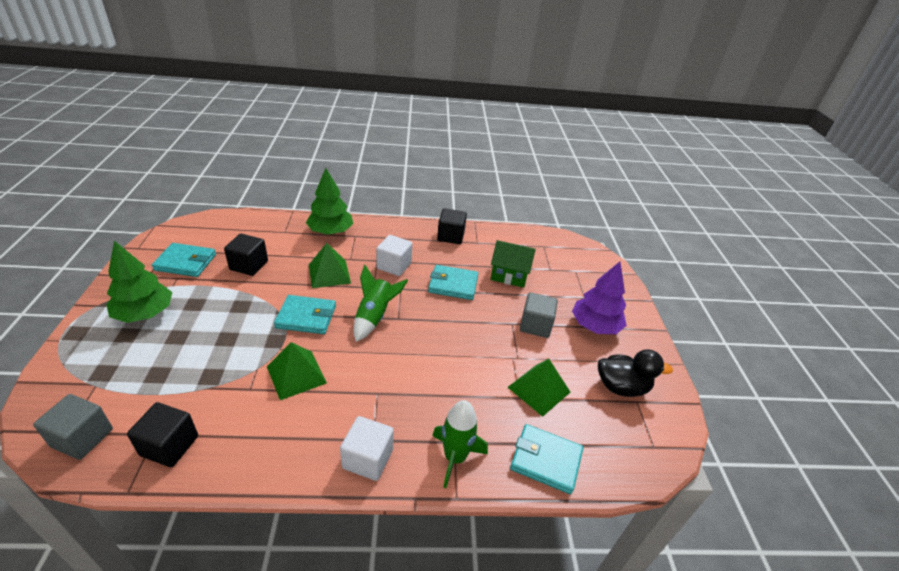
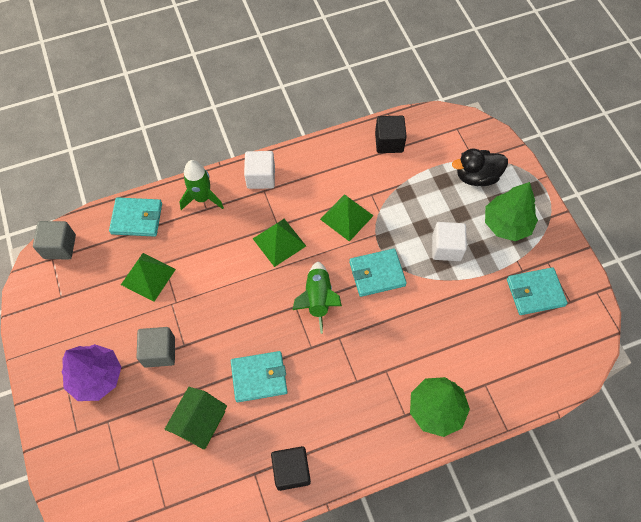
camera: 165 degrees right, 25 degrees up
grey cube [33,394,113,460] -> grey cube moved to [33,221,76,259]
black cube [224,234,268,276] -> none
green pyramid [309,243,351,288] -> green pyramid moved to [253,219,306,267]
white cube [376,235,412,276] -> white cube moved to [432,222,467,261]
green house [491,240,536,288] -> green house turned 60 degrees counterclockwise [164,387,227,449]
black duck [598,349,673,397] -> black duck moved to [452,149,508,186]

